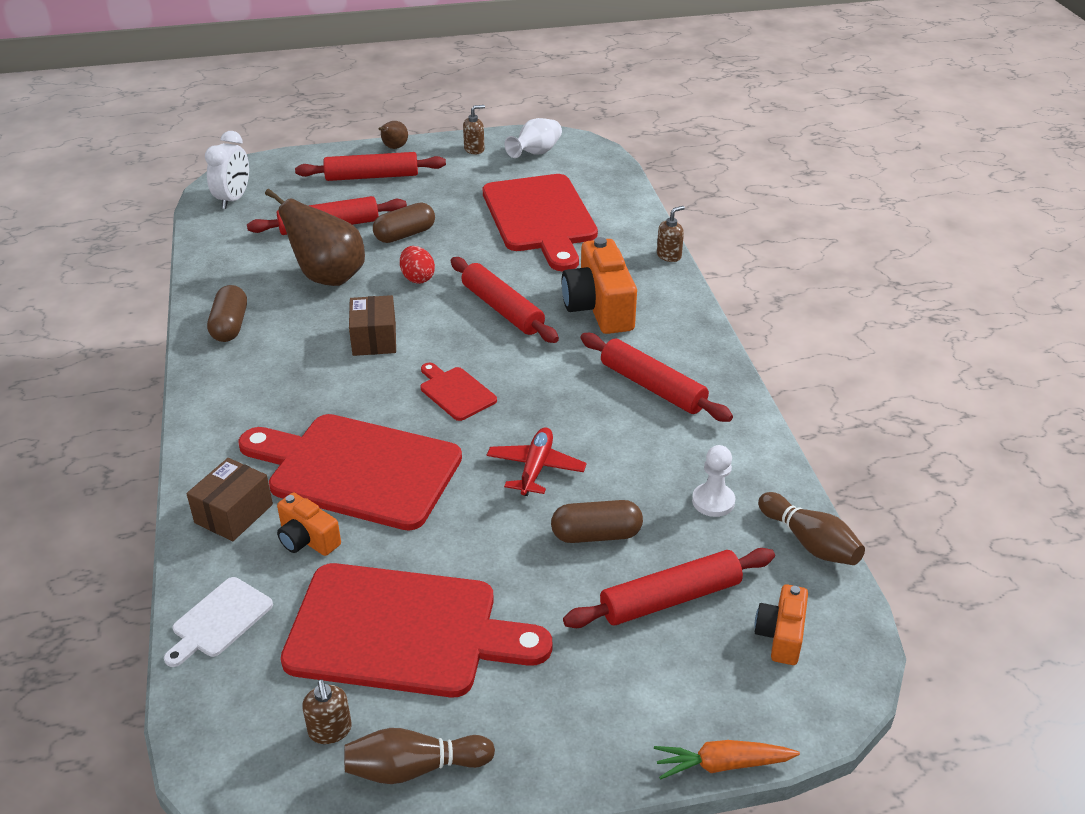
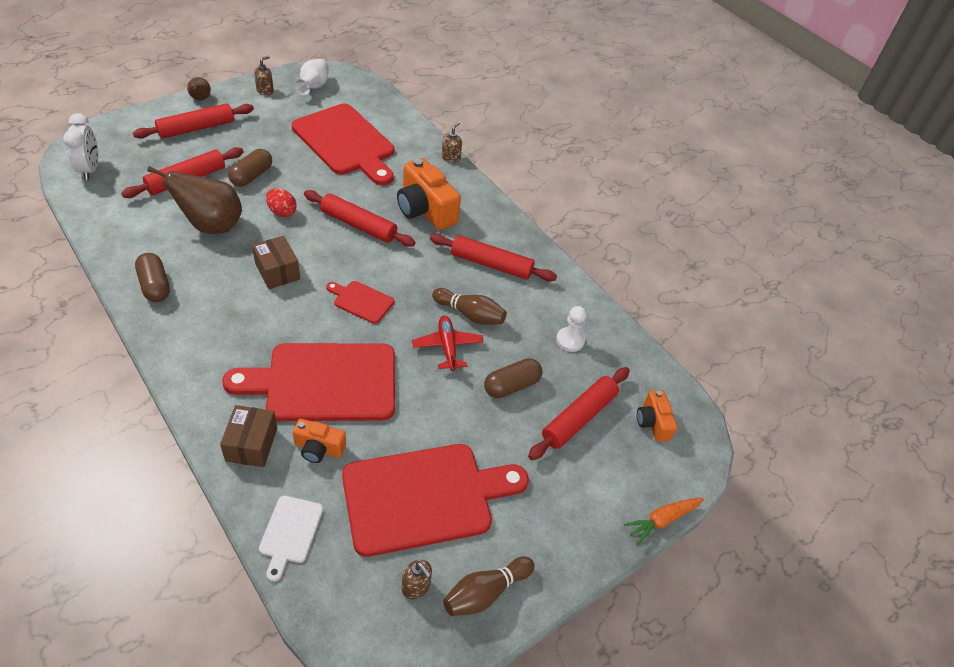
camera: 30 degrees left, 10 degrees up
brown bowling pin [758,492,865,565] -> brown bowling pin moved to [432,288,507,325]

